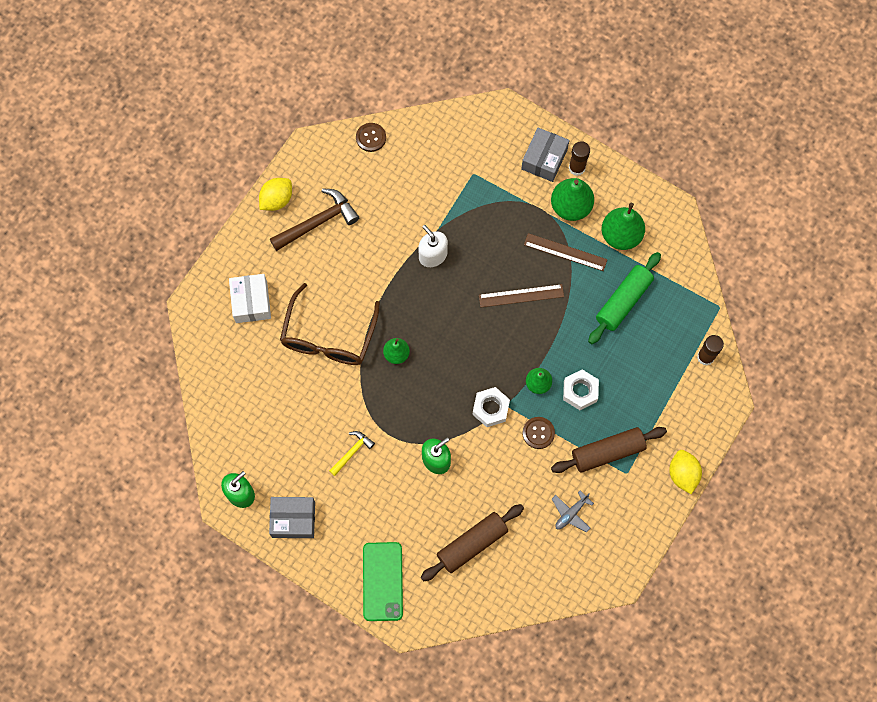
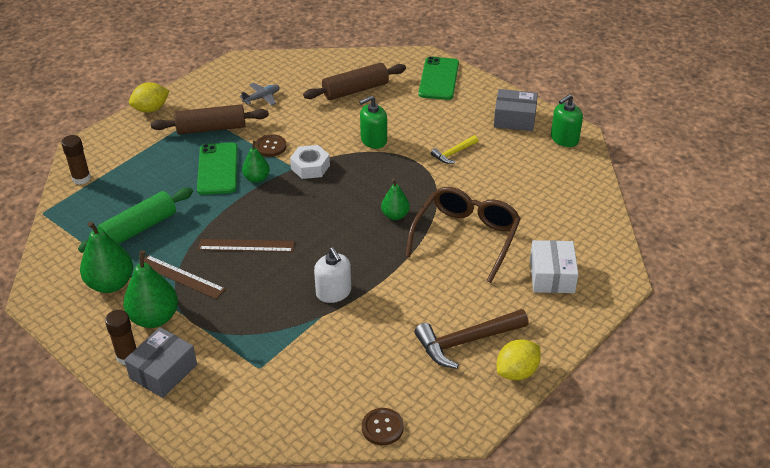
camera: 170 degrees left, 30 degrees down
white nut [563,369,599,410] -> green phone [197,142,238,195]
yellow lemon [669,450,702,494] -> yellow lemon turned 60 degrees clockwise [129,82,169,113]

